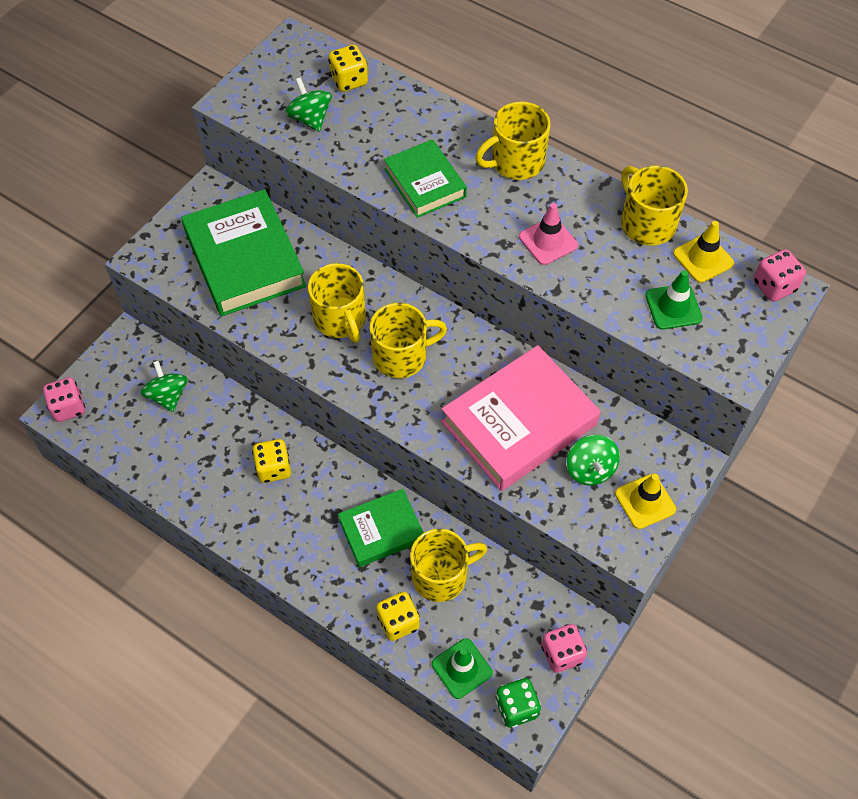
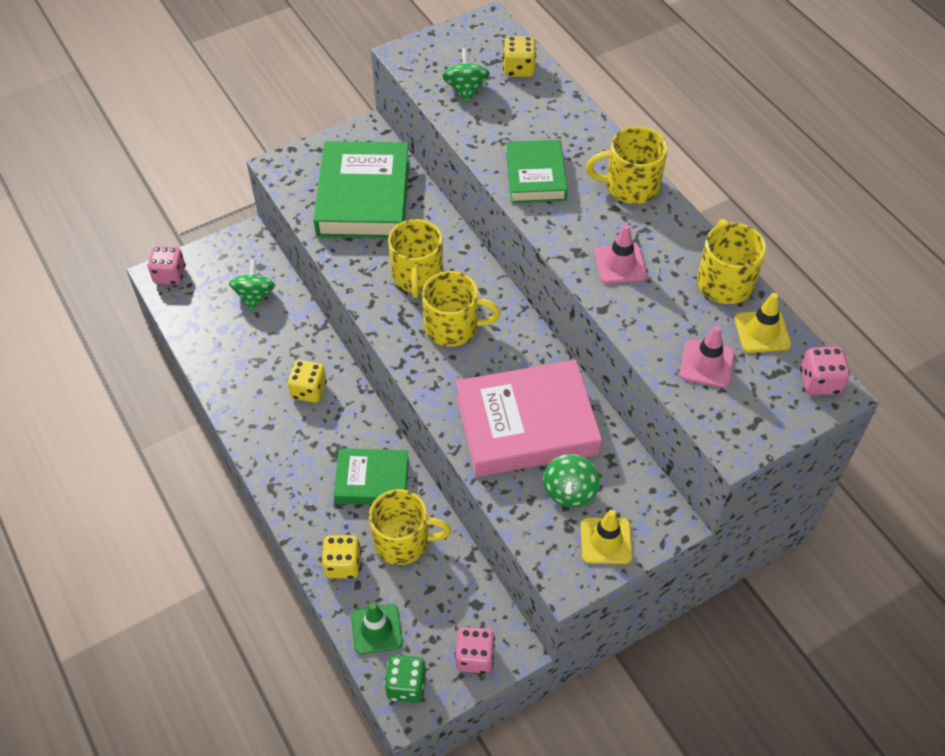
camera: 25 degrees right, 5 degrees down
green traffic cone [645,270,703,330] -> pink traffic cone [680,325,734,388]

